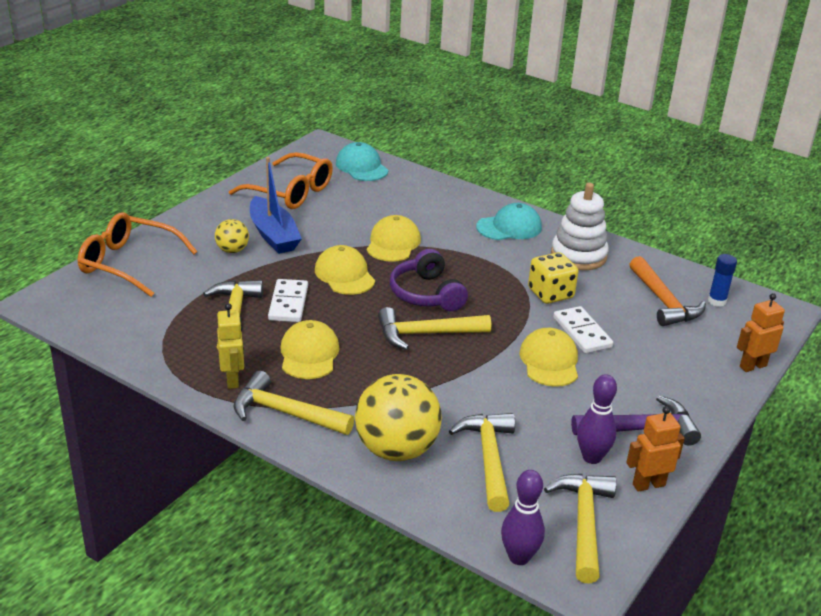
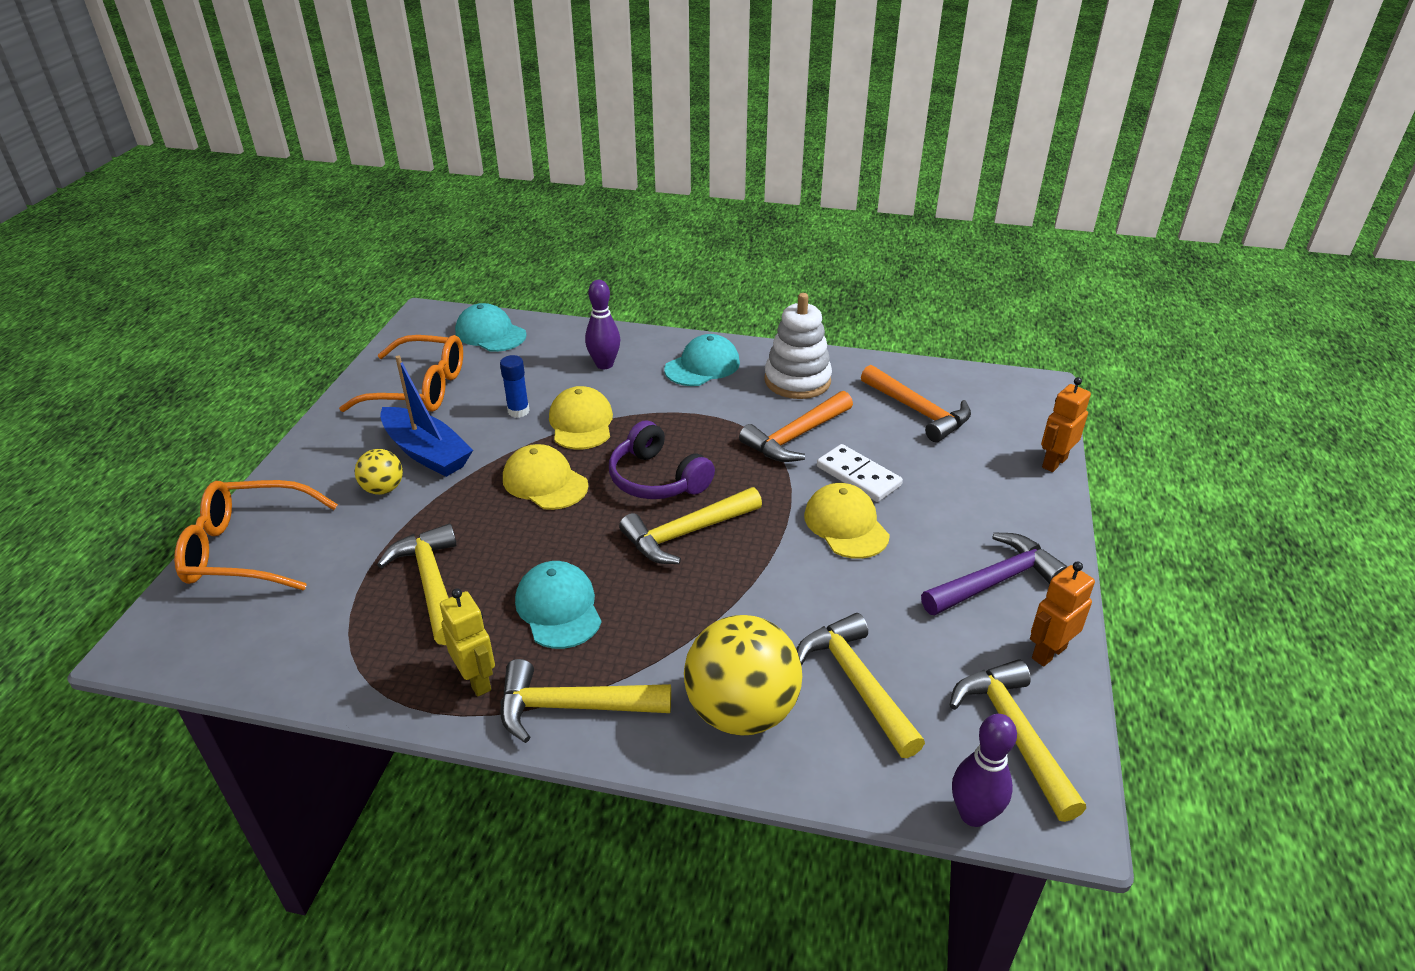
camera: 20 degrees left, 5 degrees up
white domino [268,279,308,322] -> none
yellow cap [280,320,340,379] -> turquoise cap [515,561,601,649]
yellow dice [528,252,578,304] -> orange hammer [739,391,853,462]
purple bowling pin [577,374,617,464] -> purple bowling pin moved to [585,280,620,369]
blue glue stick [708,254,737,307] -> blue glue stick moved to [500,355,530,418]

